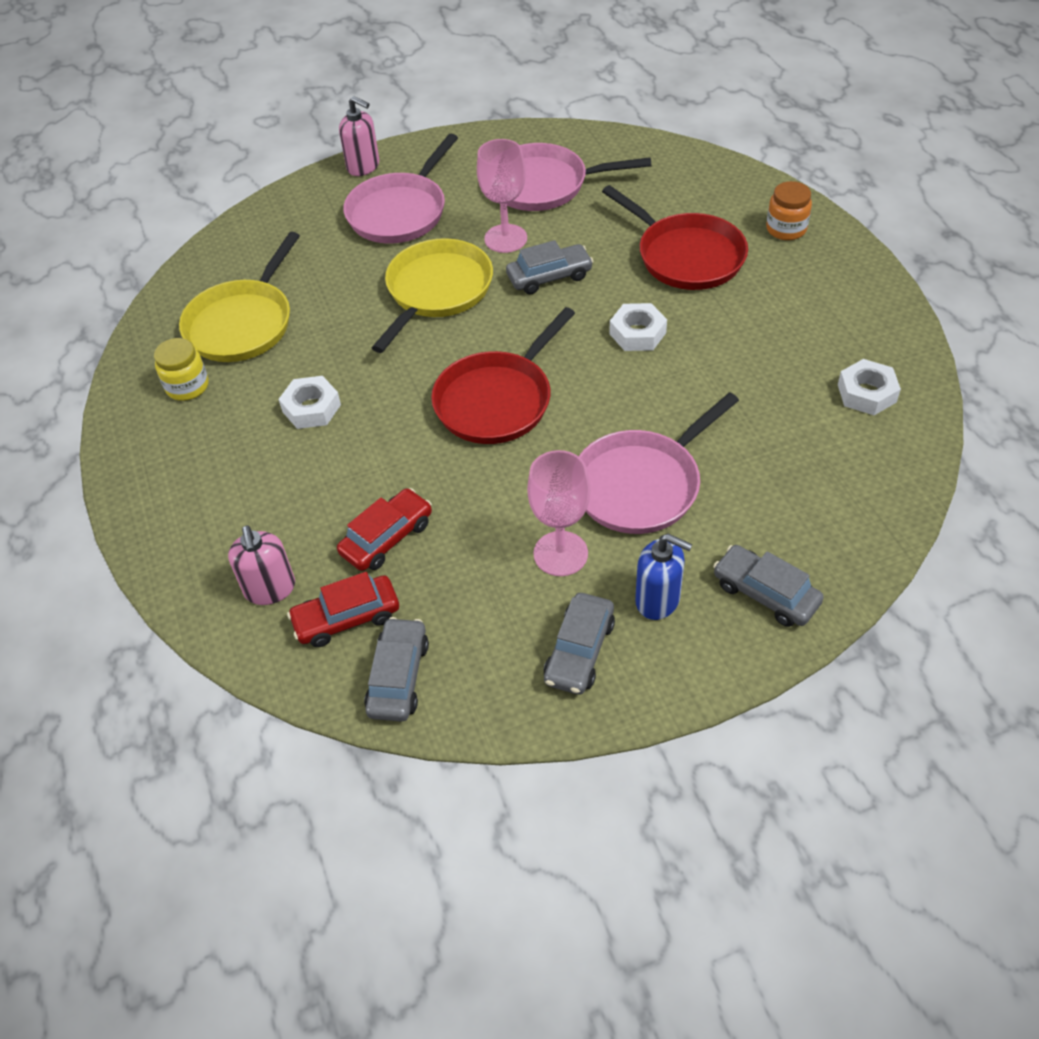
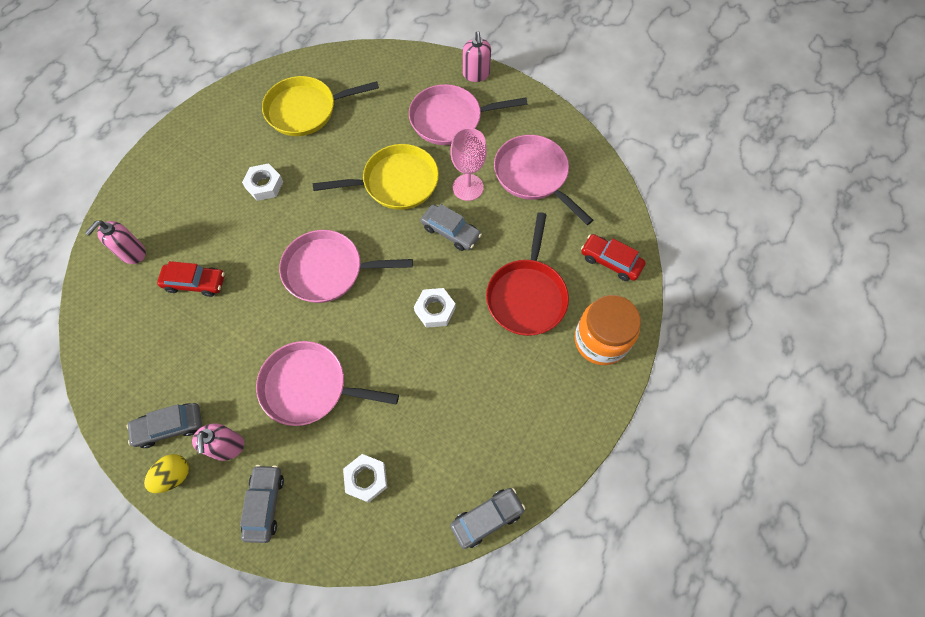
camera: 50 degrees right, 15 degrees up
yellow jar [154,338,209,401] -> none
red car [287,572,399,647] -> red car moved to [581,234,646,281]
grey car [364,617,429,722] -> grey car moved to [450,488,525,549]
red pan [431,307,575,444] -> pink pan [279,230,413,303]
pink goblet [527,450,590,576] -> none
blue soap dispenser [635,534,693,620] -> pink soap dispenser [192,423,244,461]
orange jar [766,181,812,240] -> orange jar [574,295,641,365], size x1.70
white nut [838,359,901,415] -> white nut moved to [343,454,388,503]
none -> yellow egg [144,454,189,493]

